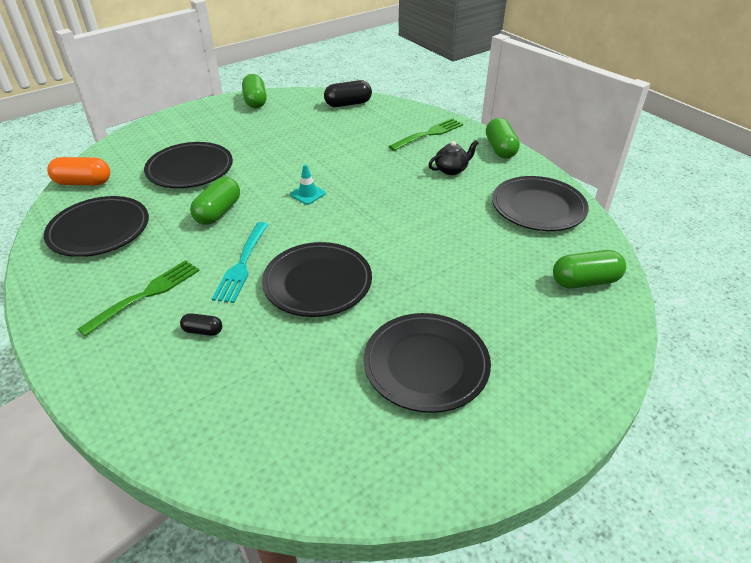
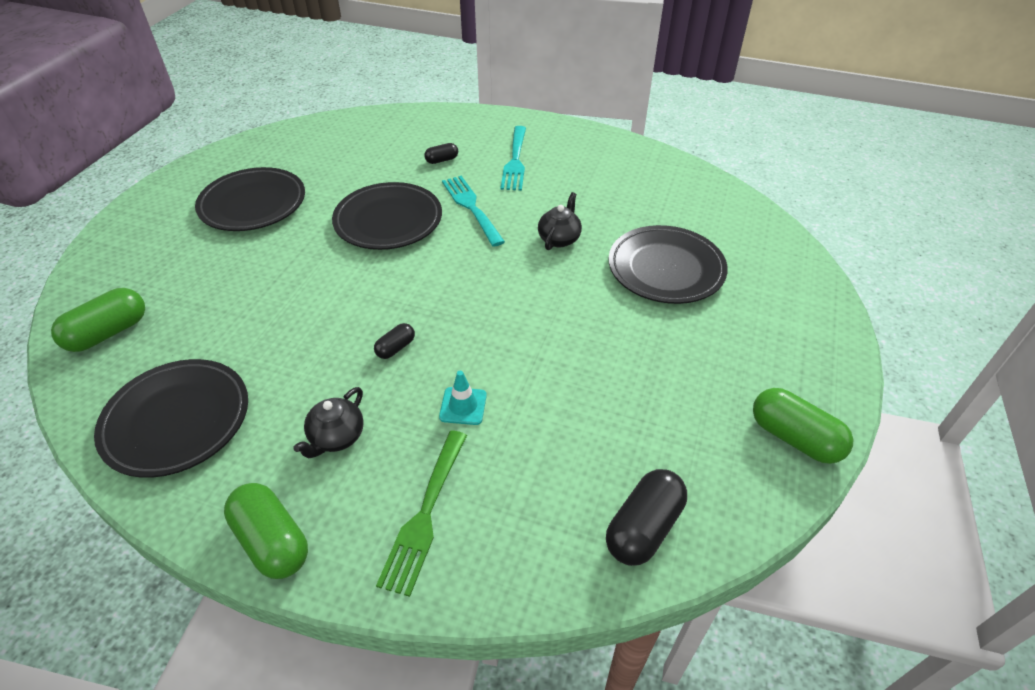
camera: 145 degrees right, 5 degrees up
black plate [44,196,149,257] -> none
orange capsule [47,157,110,185] -> none
green fork [78,260,200,337] -> turquoise fork [500,126,526,191]
green capsule [190,177,240,225] -> black teapot [538,192,582,250]
turquoise traffic cone [290,164,326,205] -> turquoise traffic cone moved to [439,371,487,425]
none -> black capsule [374,323,415,359]

